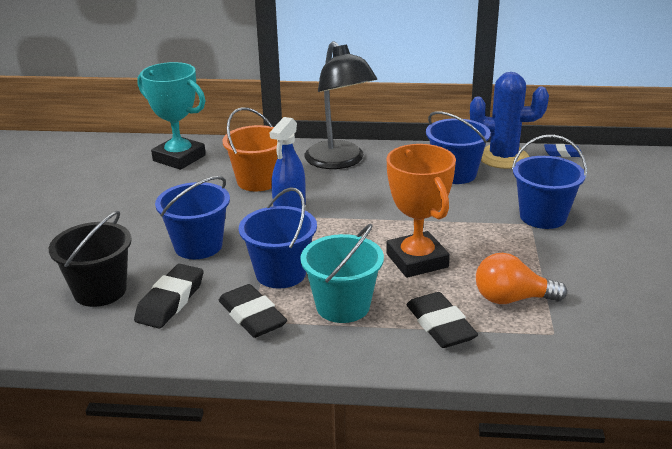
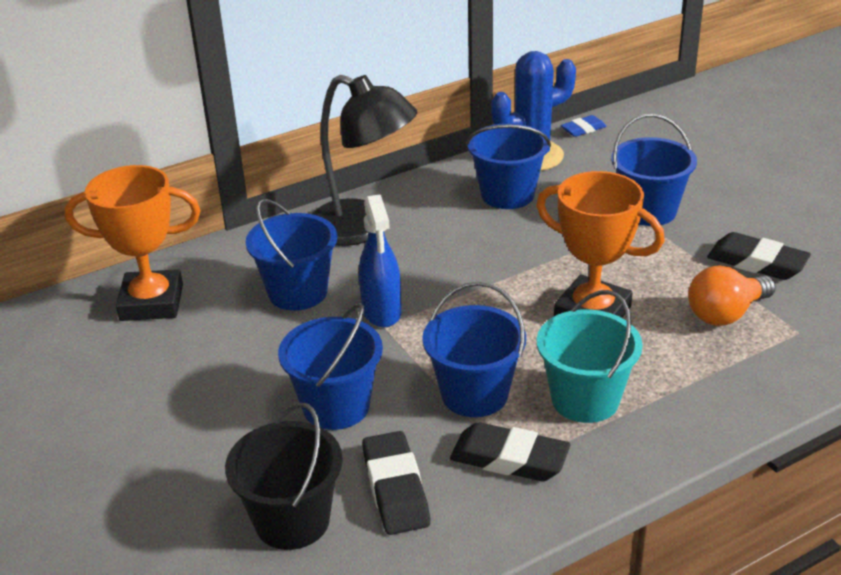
camera: 35 degrees left, 5 degrees up
turquoise trophy [138,62,206,170] -> orange trophy [65,165,201,321]
orange bucket [222,107,277,191] -> blue bucket [246,199,337,311]
black eraser [406,292,478,348] -> black eraser moved to [707,232,811,280]

